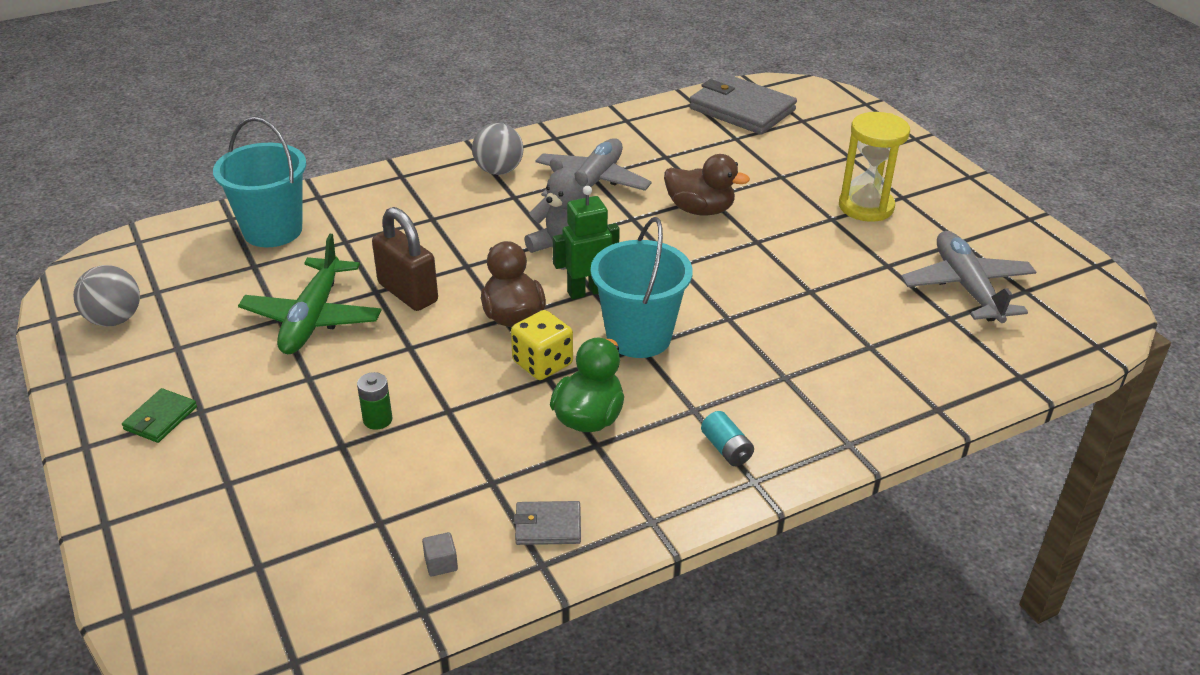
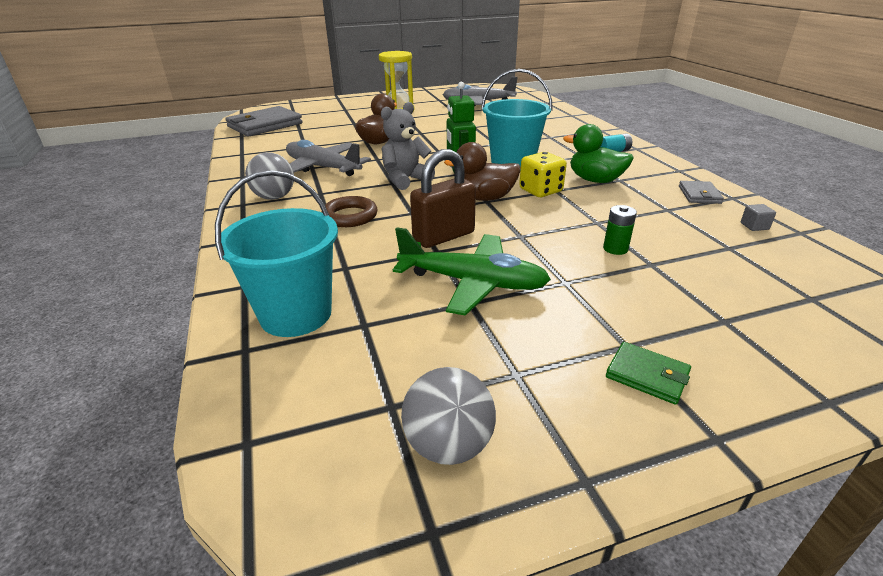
camera: 80 degrees left, 5 degrees down
none -> brown ring [322,196,377,227]

